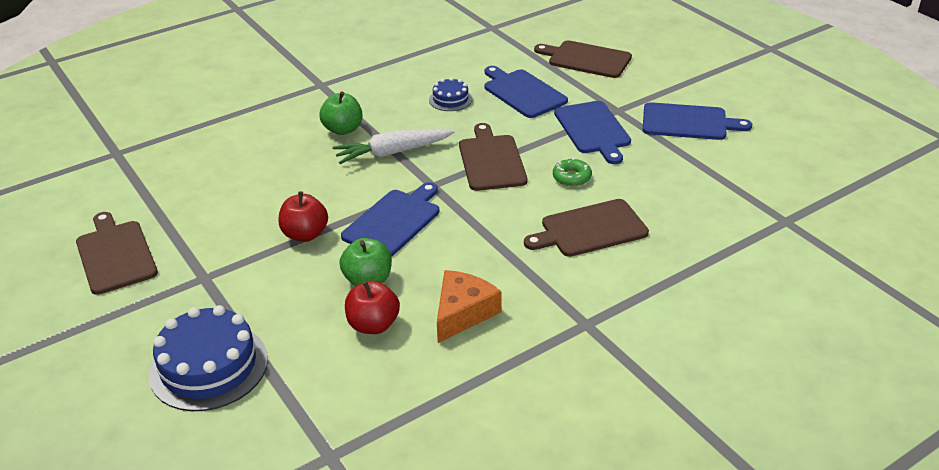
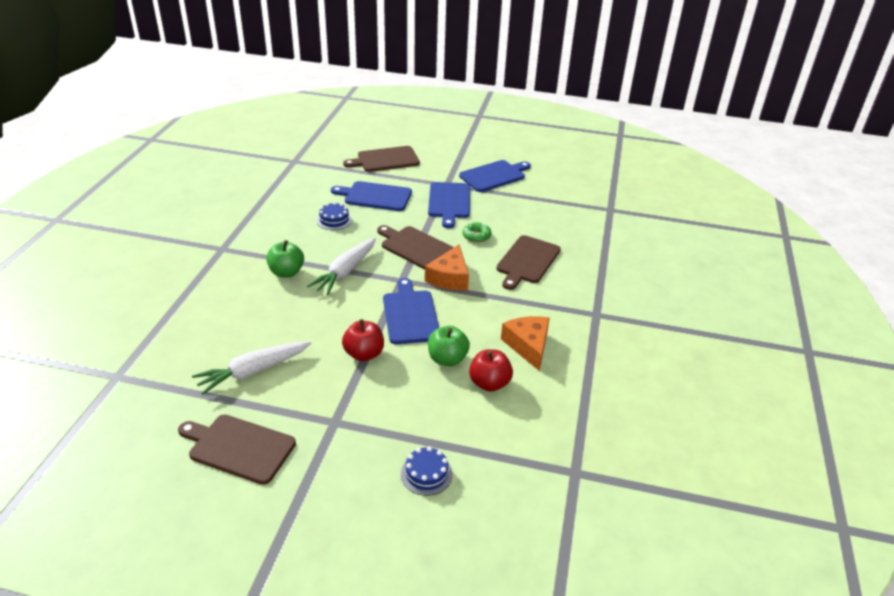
camera: 45 degrees left, 0 degrees up
blue cake [149,305,268,411] -> blue cake [401,446,453,496], size x0.52
blue cutting board [554,101,631,164] -> blue cutting board turned 60 degrees clockwise [428,182,470,228]
none -> white carrot [192,341,311,395]
none -> orange cheese [425,245,469,290]

